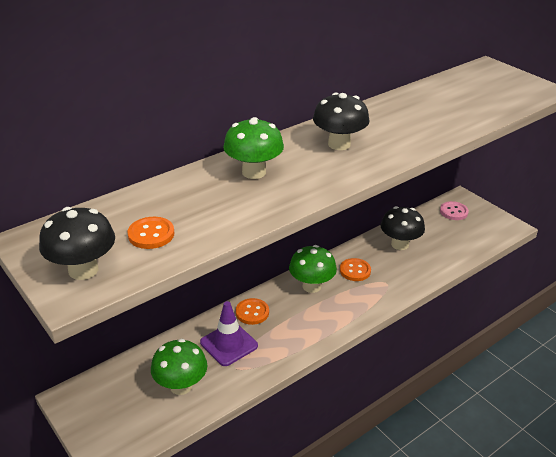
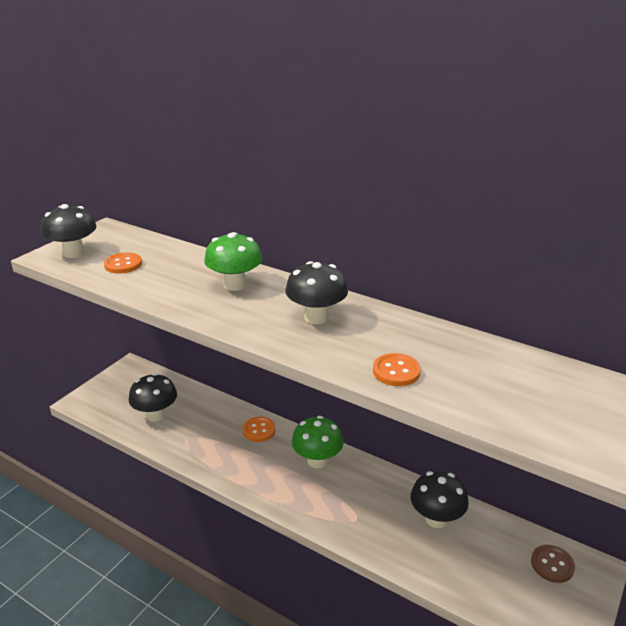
camera: 70 degrees right, 5 degrees down
green mushroom [151,339,207,395] -> black mushroom [129,373,177,422]
purple traffic cone [200,301,258,366] -> none
orange button [340,258,371,281] -> orange button moved to [373,353,421,386]
pink button [440,201,469,220] -> brown button [531,545,575,583]

